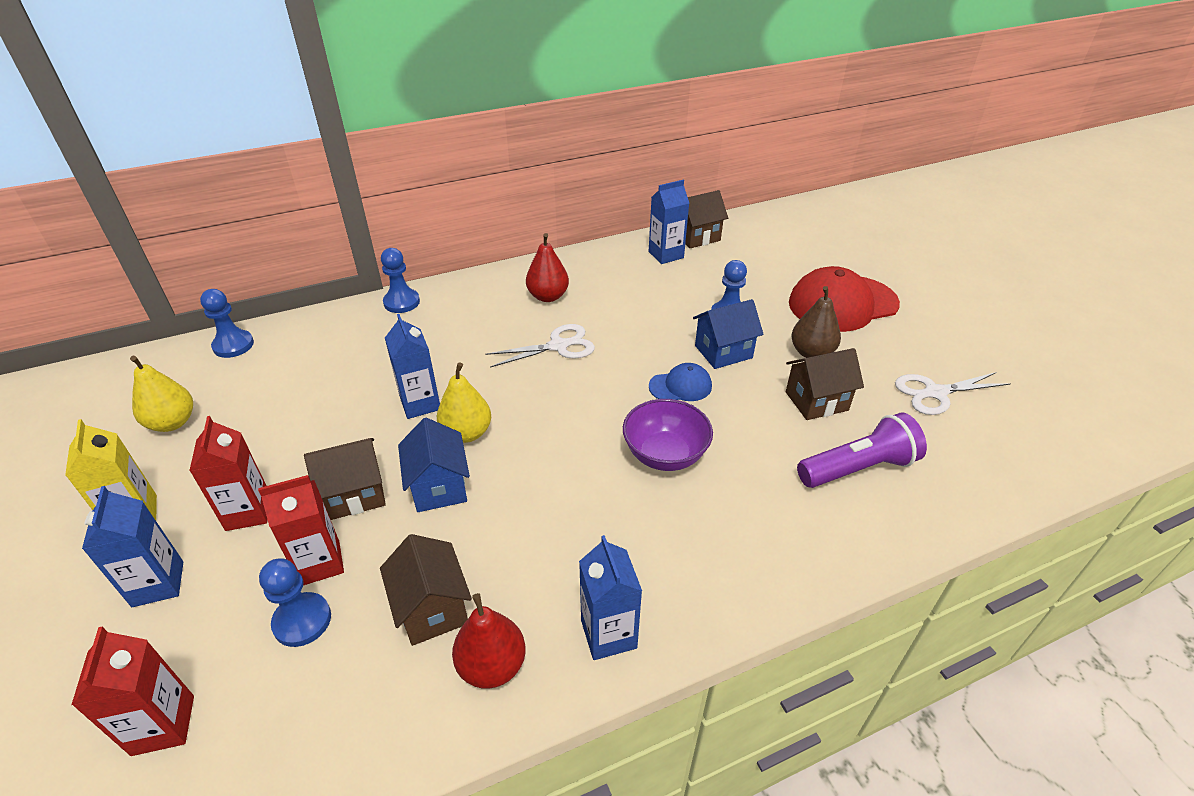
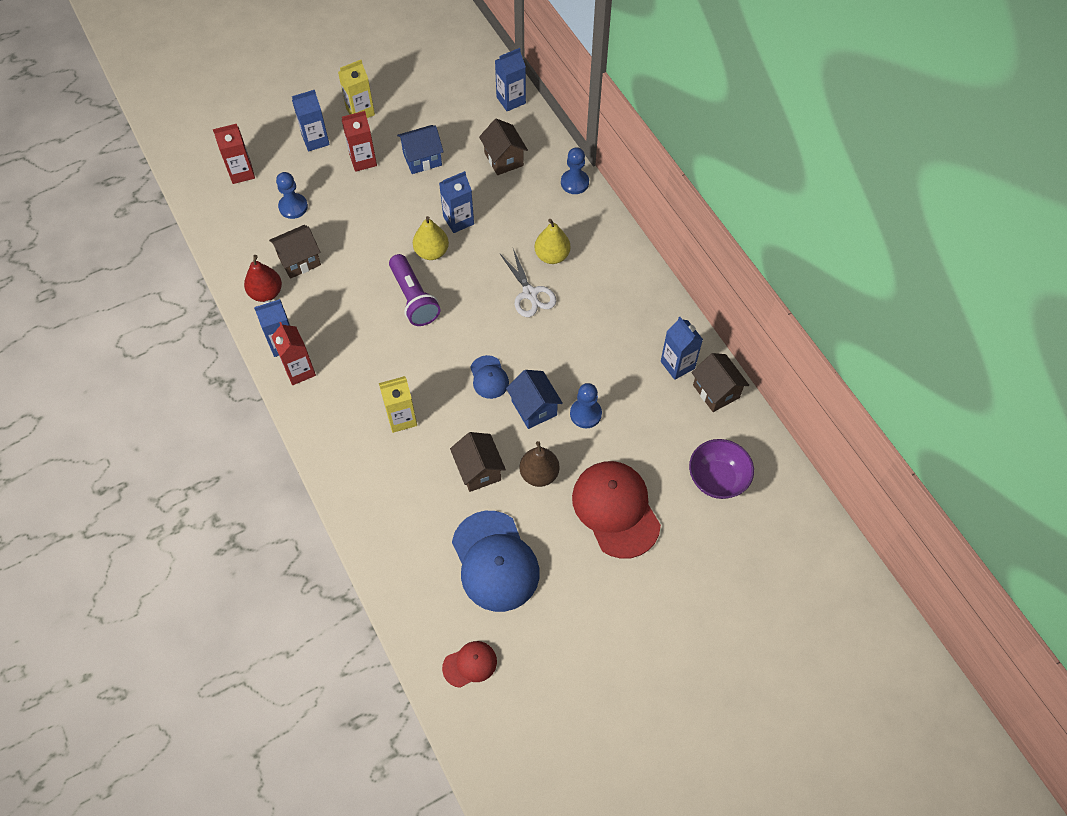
camera: 85 degrees right, 20 degrees up
yellow pear [130,356,193,432] -> yellow pear moved to [535,219,570,264]
blue pawn [200,289,254,358] -> blue carton [495,48,526,111]
red carton [258,475,344,585] -> red carton moved to [271,322,316,385]
brown house [304,438,386,520] -> brown house moved to [479,119,528,175]
blue house [398,418,470,512] -> blue house moved to [397,125,444,174]
red pear [526,233,569,302] -> none
purple bowl [623,399,713,471] -> purple bowl moved to [689,439,754,499]
purple flashlight [797,413,927,488] -> purple flashlight moved to [389,254,441,326]
white scissors [895,372,1011,415] -> blue cap [452,511,540,612]
none -> yellow carton [379,376,417,433]
none -> red cap [442,641,497,688]

